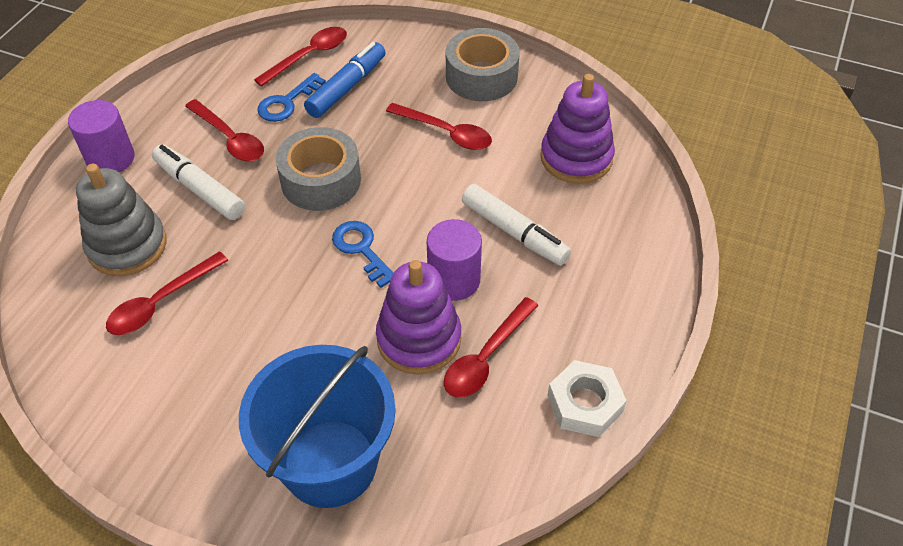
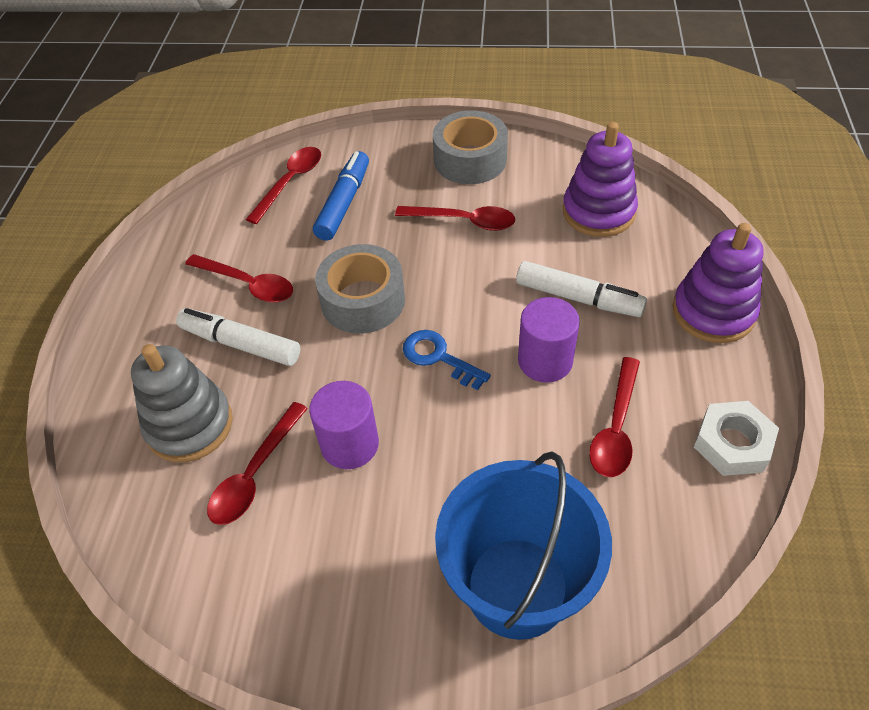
camera: 15 degrees left, 0 degrees up
purple cylinder [68,100,134,173] -> purple cylinder moved to [309,381,379,469]
blue key [257,73,326,122] -> none
purple stacking toy [376,260,461,375] -> purple stacking toy moved to [672,223,764,343]

